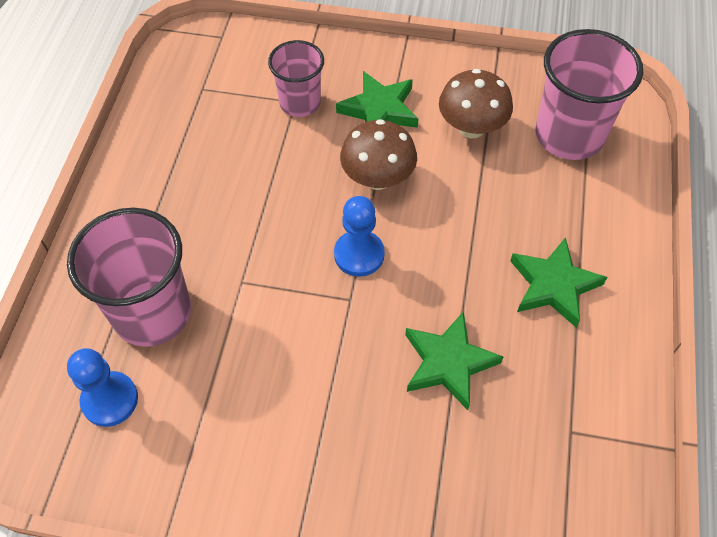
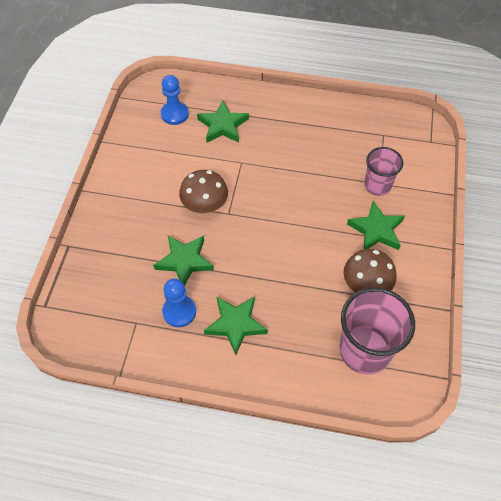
camera: 90 degrees right, 0 degrees up
pink cup [67,208,191,347] -> green star [197,101,249,143]
blue pawn [334,196,385,277] -> blue pawn moved to [162,278,196,327]
brown mushroom [340,119,417,190] -> brown mushroom moved to [179,170,228,213]

